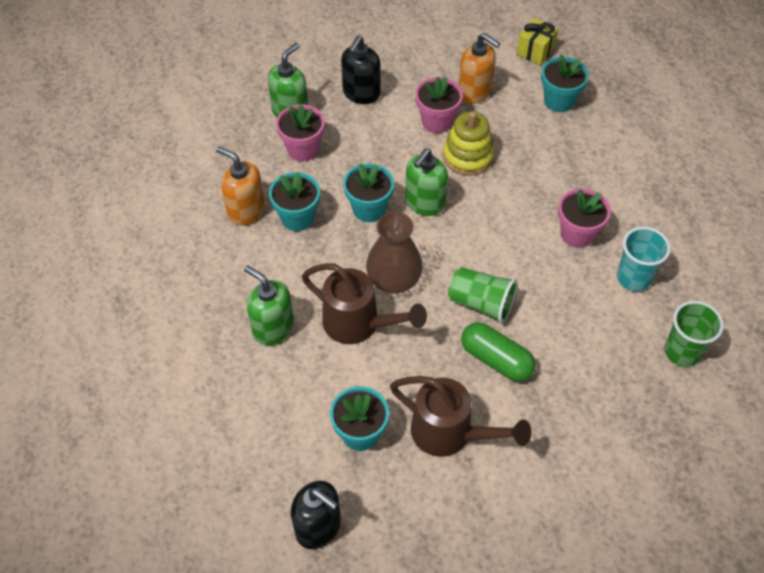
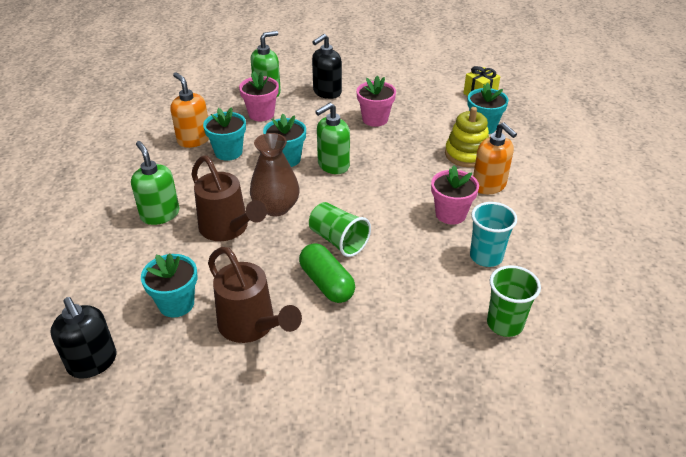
camera: 20 degrees right, 15 degrees down
yellow stacking toy [443,111,495,176] -> yellow stacking toy moved to [445,107,489,167]
orange soap dispenser [459,33,500,104] -> orange soap dispenser moved to [473,122,517,194]

